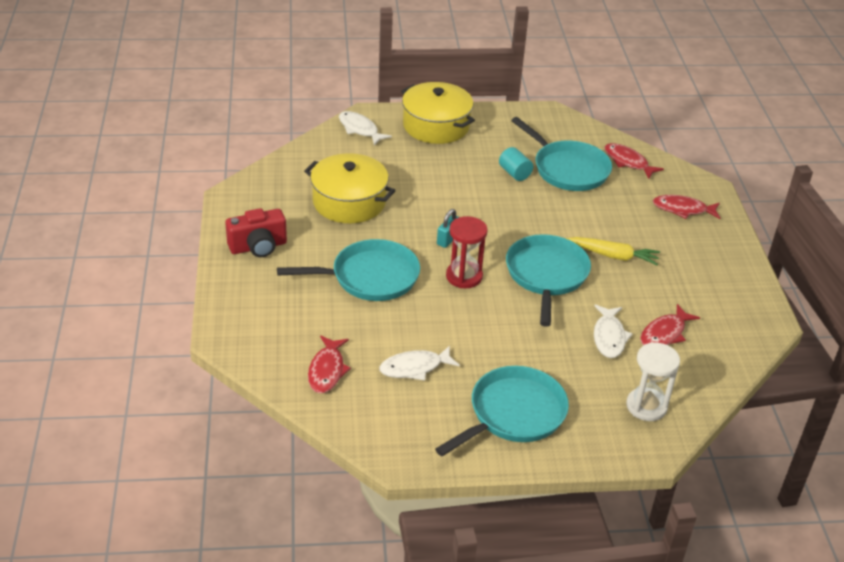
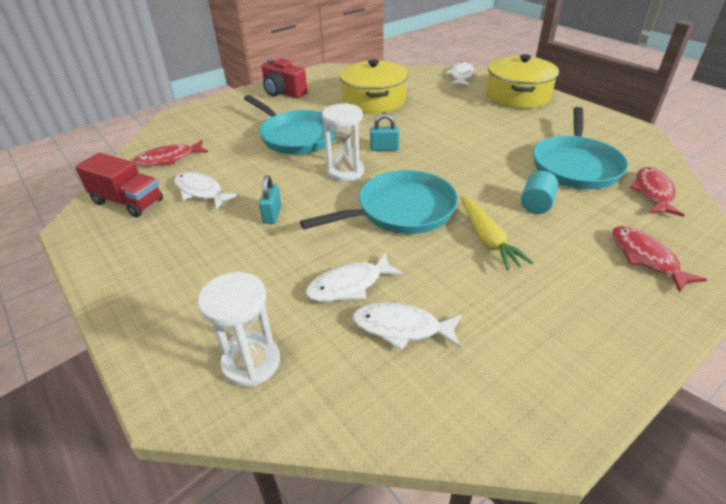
camera: 60 degrees right, 0 degrees up
turquoise pan [435,366,569,456] -> none
red hourglass [446,216,488,288] -> white hourglass [322,103,364,182]
turquoise cylinder [499,147,533,181] -> turquoise cylinder moved to [521,171,558,214]
red fish [640,304,700,345] -> white fish [352,303,462,350]
none -> red truck [75,153,163,217]
none -> turquoise padlock [259,175,281,224]

